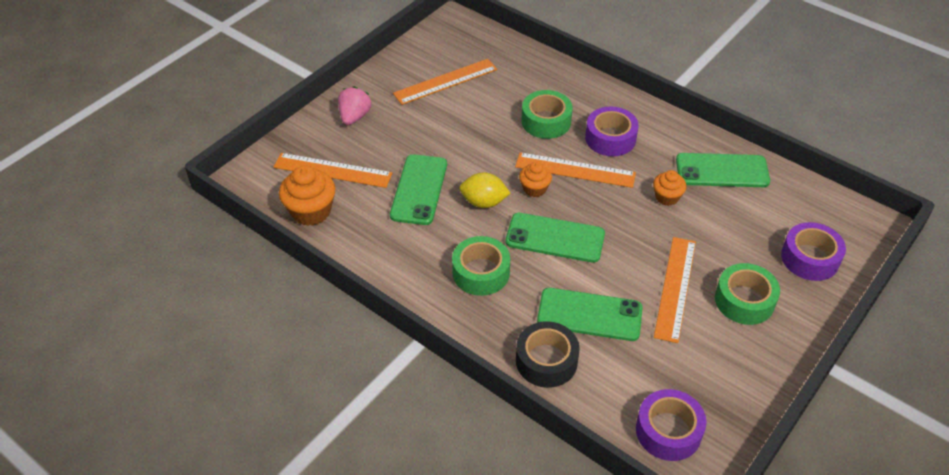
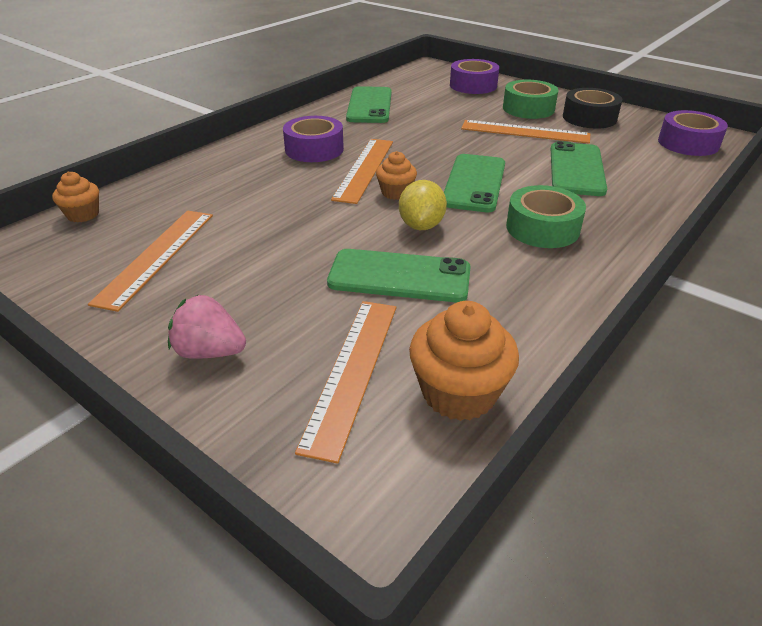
camera: 90 degrees left, 10 degrees down
orange ruler [393,59,497,105] -> orange ruler turned 45 degrees clockwise [88,211,213,312]
black tape [516,321,580,388] -> black tape moved to [563,88,623,128]
green tape [521,90,573,139] -> none
orange cupcake [653,170,686,206] -> orange cupcake moved to [52,171,99,223]

